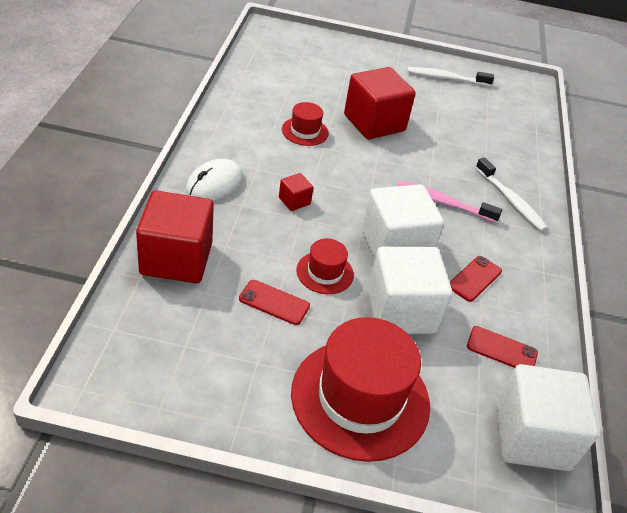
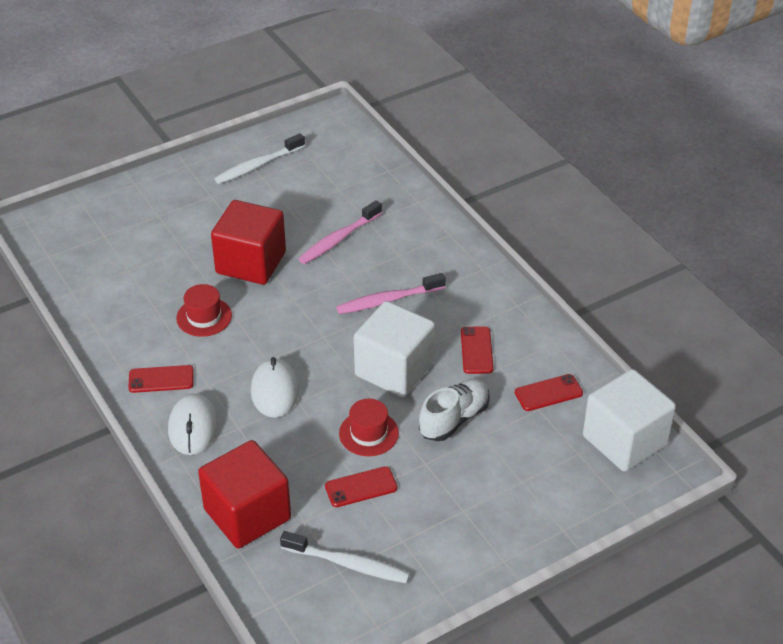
camera: 35 degrees left, 0 degrees up
red cube [279,173,314,211] -> white mouse [251,357,299,418]
red hat [291,317,430,462] -> none
white cube [367,247,452,334] -> white shoe [419,379,490,441]
white toothbrush [475,157,548,231] -> white toothbrush moved to [280,531,410,583]
none -> red phone [128,365,194,393]
none -> pink toothbrush [299,200,382,264]

